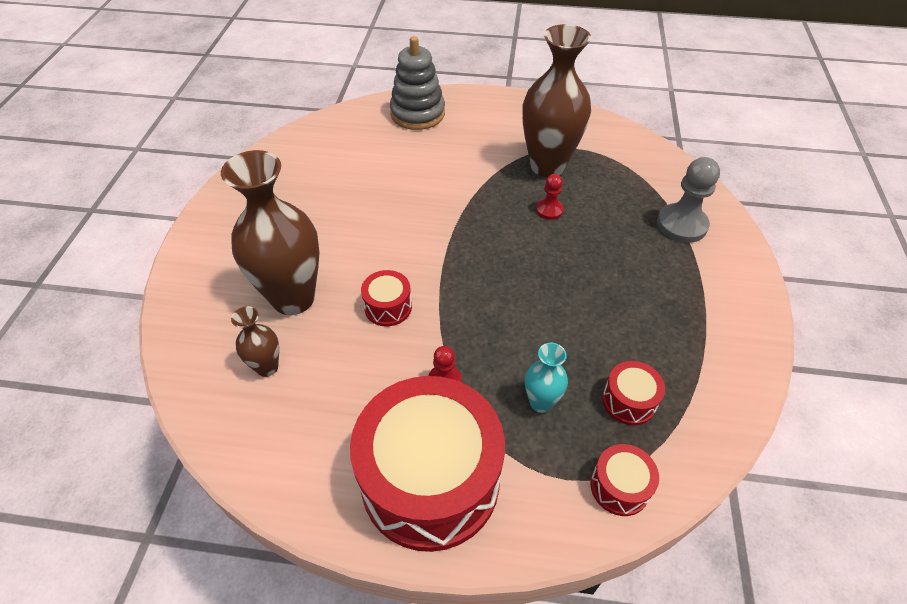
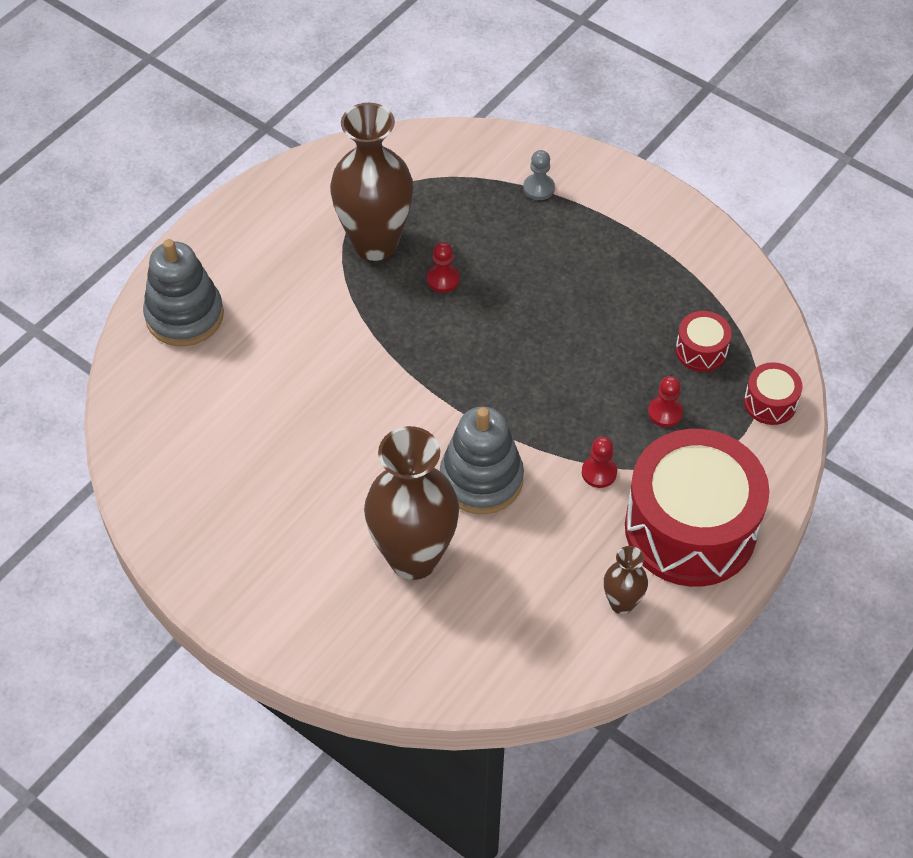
camera: 60 degrees left, 5 degrees up
brown vase [231,306,279,377] -> brown vase moved to [604,546,648,614]
red drum [361,270,412,327] -> grey stacking toy [440,407,524,514]
turquoise vase [525,343,568,413] -> red pawn [648,376,683,427]
grey pawn [657,157,720,243] -> grey pawn [523,150,555,200], size x0.56

